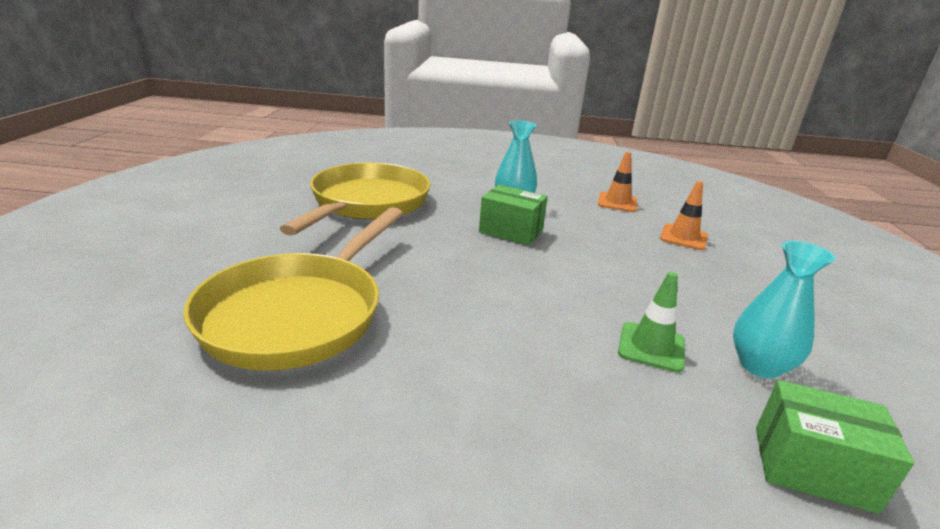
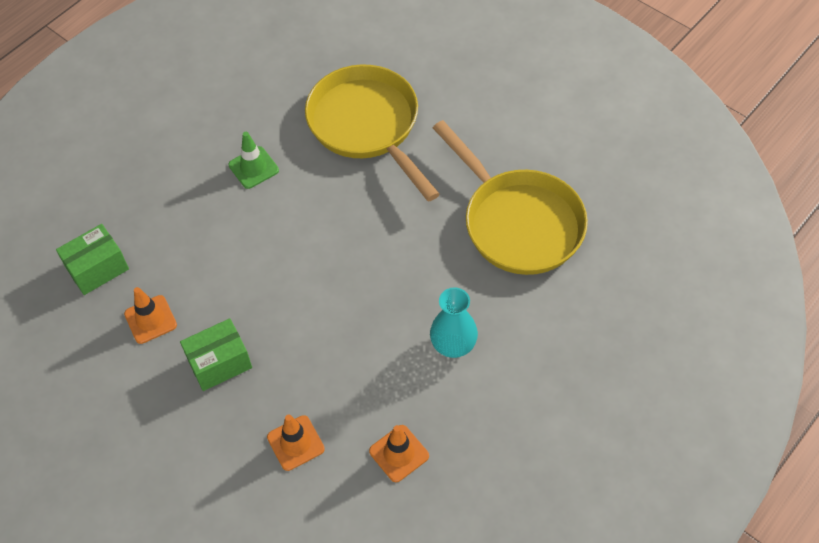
camera: 130 degrees right, 30 degrees up
green box [479,185,548,245] -> green box moved to [180,318,252,391]
green traffic cone [618,272,685,373] -> green traffic cone moved to [228,132,279,189]
turquoise vase [733,241,835,379] -> orange traffic cone [124,287,177,344]

